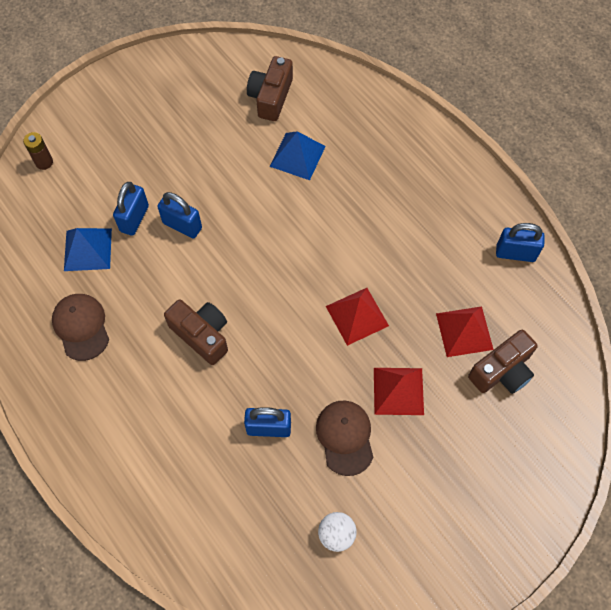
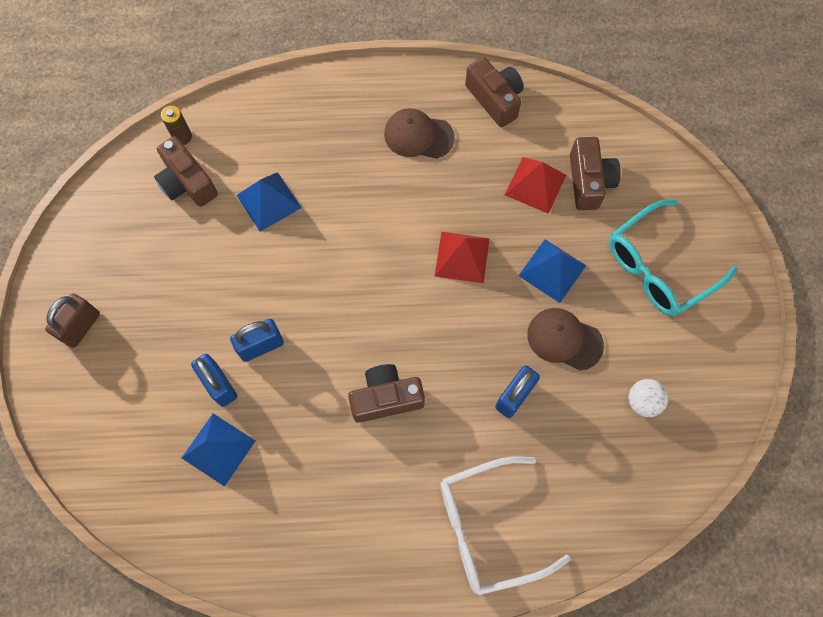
camera: 55 degrees left, 5 degrees up
brown battery [23,132,53,170] -> brown battery moved to [161,106,192,145]
brown cap [52,294,109,361] -> brown cap moved to [384,108,455,159]
red pyramid [374,368,424,415] -> blue pyramid [518,239,586,303]
blue padlock [496,223,545,262] -> brown camera [465,57,524,127]
none -> brown padlock [45,294,100,348]
none -> white glasses [440,456,570,595]
none -> turquoise glasses [609,200,737,316]

